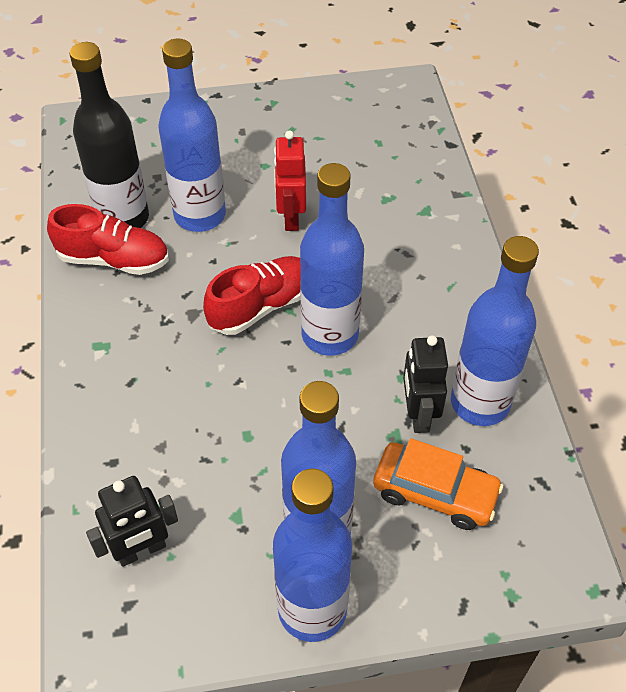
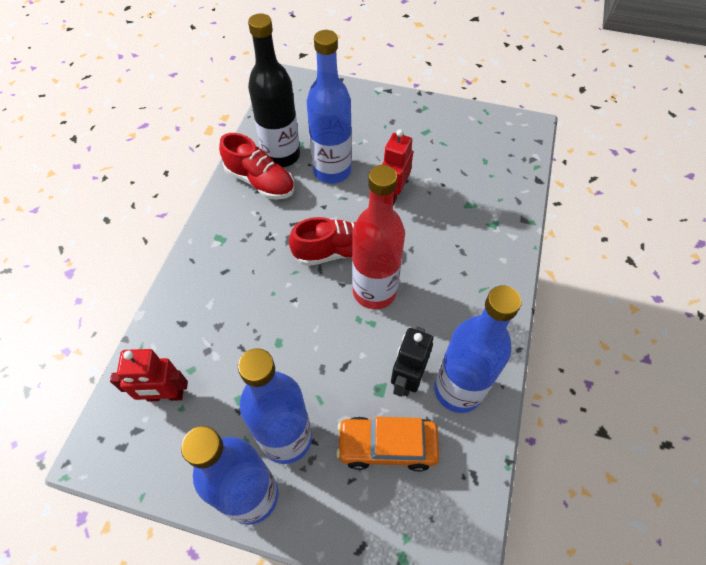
camera: 25 degrees right, 5 degrees up
black robot [86,476,178,567] -> red robot [110,349,188,402]
blue bottle [300,163,364,356] -> red bottle [352,165,405,309]
orange car [373,438,504,530] -> orange car turned 135 degrees clockwise [336,417,439,472]

